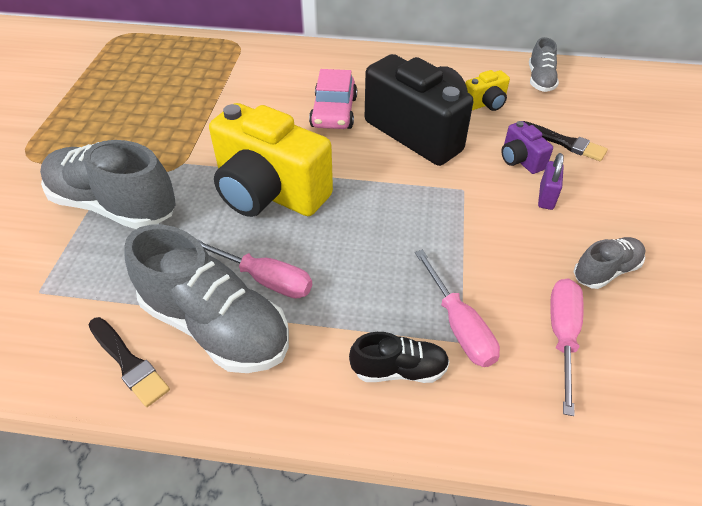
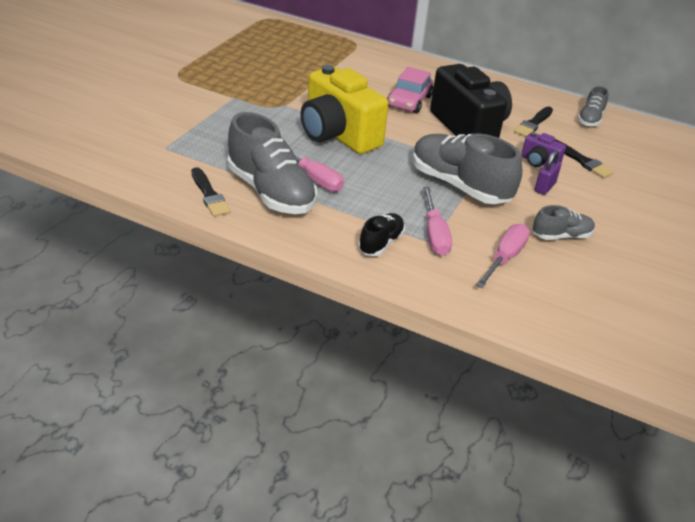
camera: 15 degrees right, 10 degrees down
grey shoe [40,140,176,229] -> grey shoe moved to [413,134,522,204]
black shoe [349,332,450,383] -> black shoe turned 75 degrees counterclockwise [358,213,405,256]
yellow camera [465,70,510,111] -> black brush [514,107,553,137]
purple camera [501,121,553,174] -> purple camera turned 45 degrees counterclockwise [521,132,566,167]

